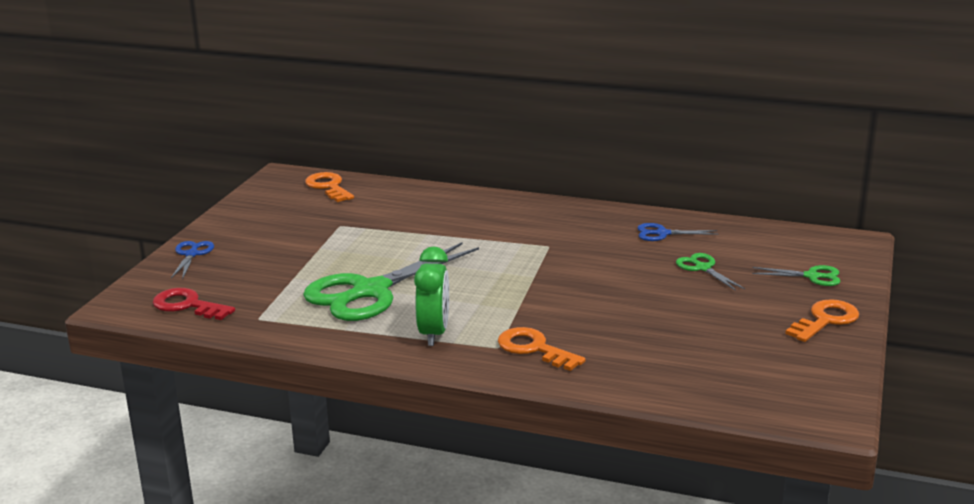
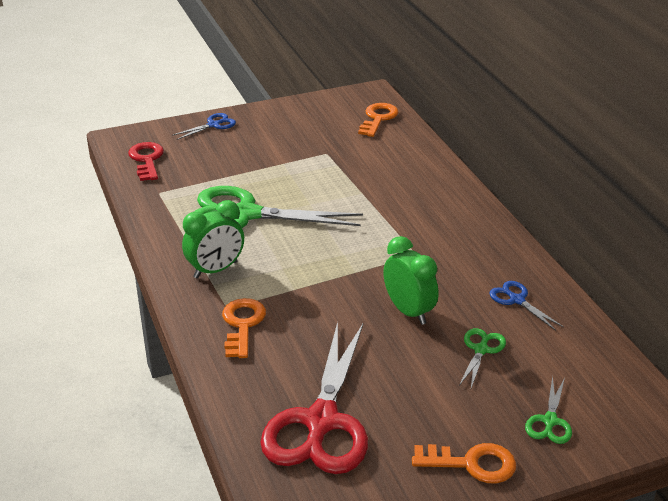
camera: 50 degrees right, 10 degrees up
green scissors [752,265,841,286] -> green scissors turned 45 degrees clockwise [525,376,572,444]
none -> red scissors [260,322,368,474]
none -> green clock [383,236,439,325]

